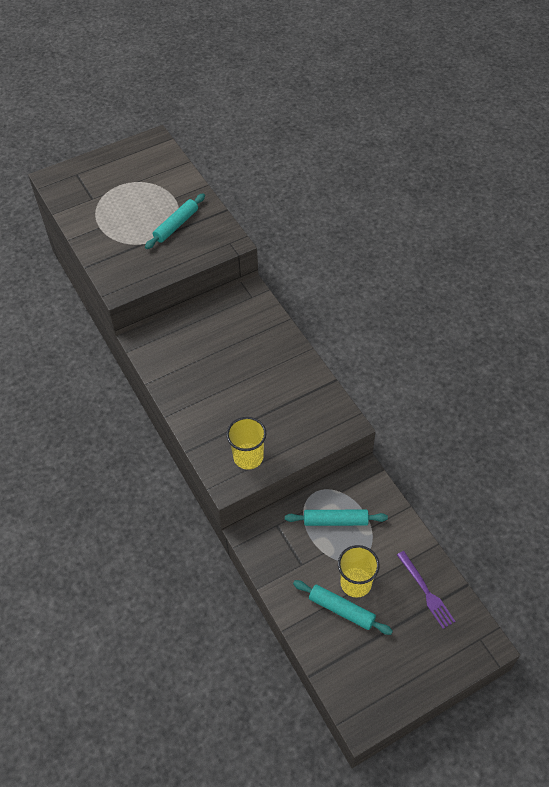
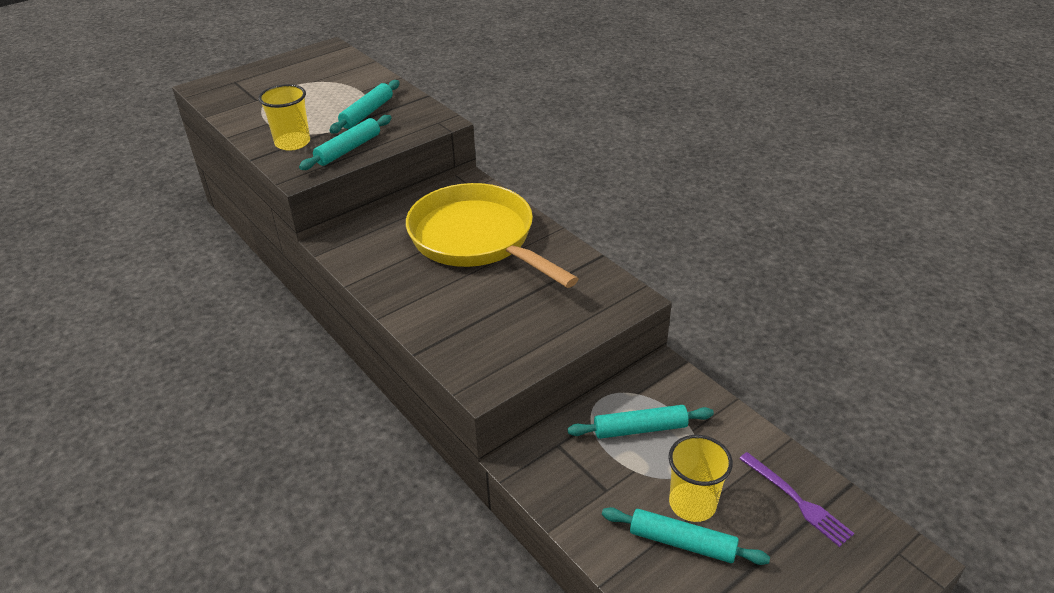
camera: 10 degrees left, 15 degrees down
yellow cup [226,417,266,470] -> yellow cup moved to [258,84,310,151]
none -> turquoise rolling pin [299,115,392,170]
none -> yellow pan [406,183,578,288]

